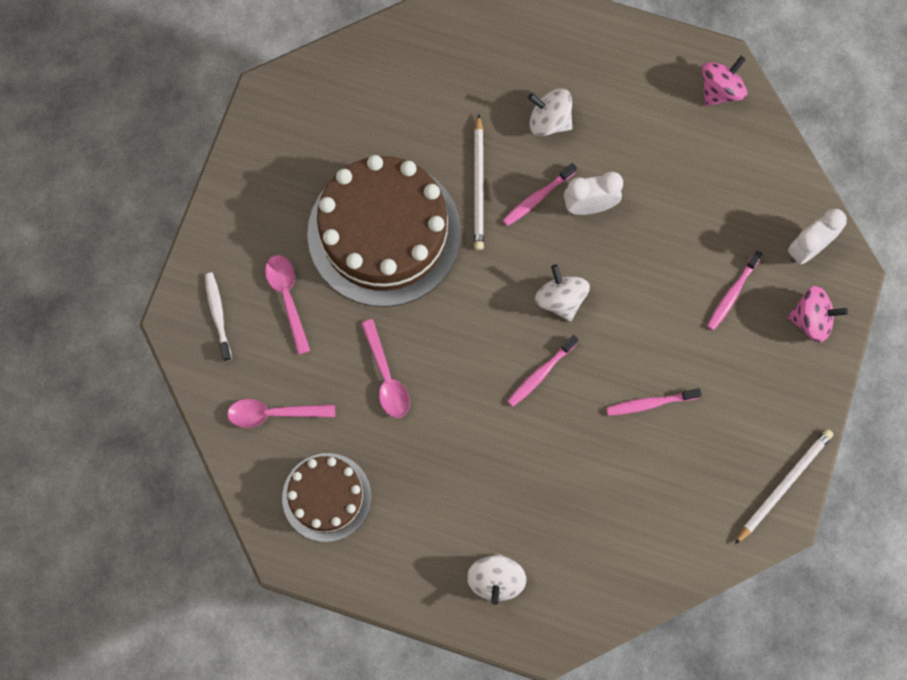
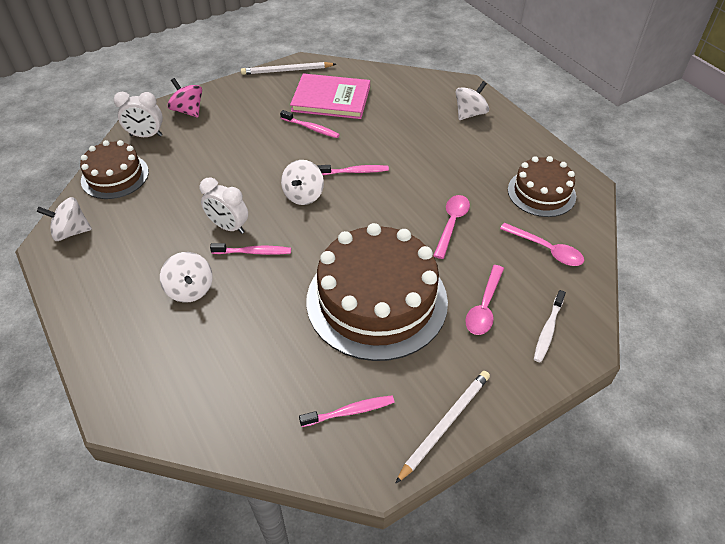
camera: 140 degrees left, 25 degrees down
white pencil [474,114,484,250] -> white pencil moved to [395,371,490,484]
pink spinning top [702,56,747,106] -> white spinning top [37,197,92,241]
pink toothbrush [707,250,763,330] -> pink toothbrush moved to [299,395,395,427]
none -> brown cake [80,140,149,199]
none -> pink book [290,73,370,119]

